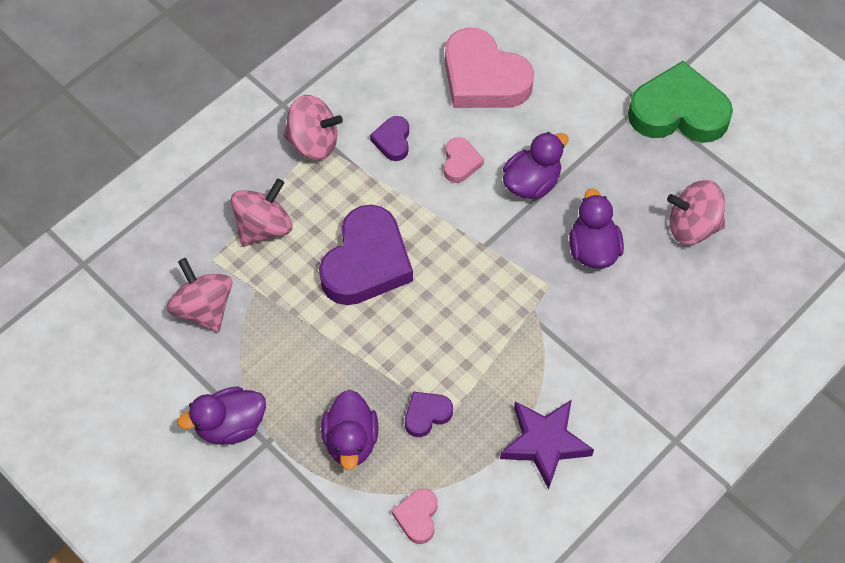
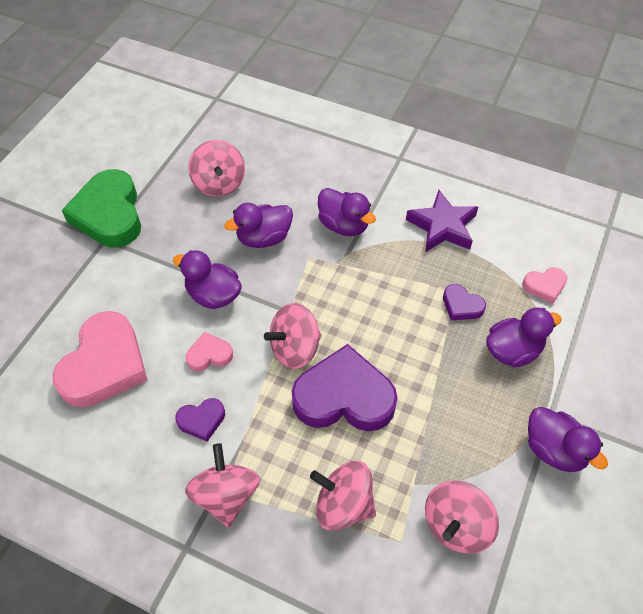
camera: 110 degrees left, 5 degrees down
none -> pink spinning top [264,303,321,369]
none -> purple duck [318,188,376,236]

